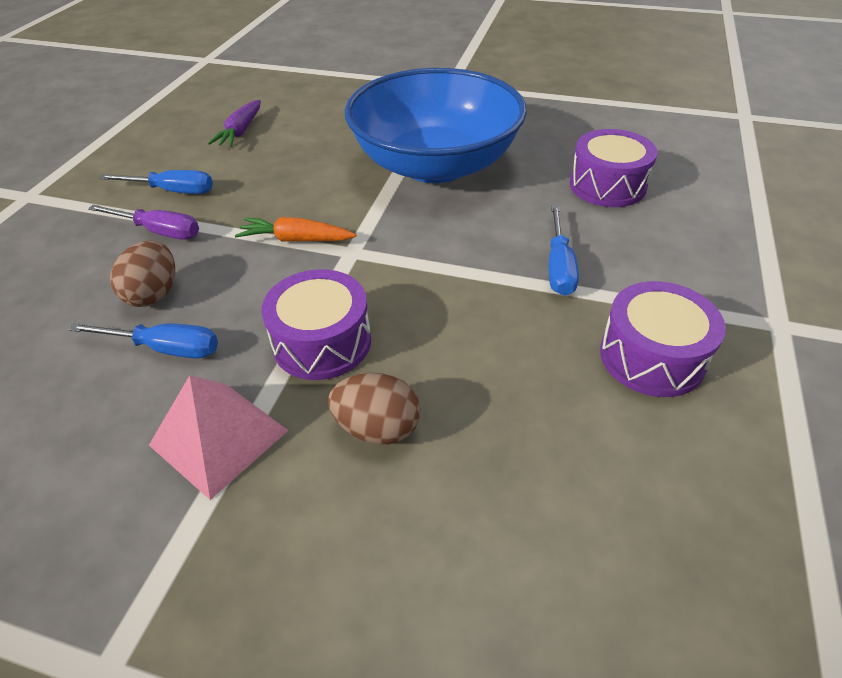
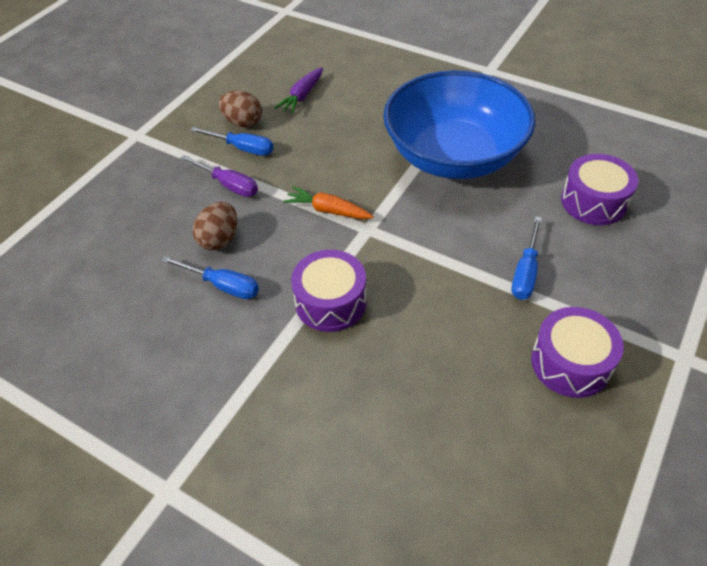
camera: 15 degrees right, 5 degrees up
pink pyramid [149,375,289,500] -> none
brown egg [328,373,421,444] -> brown egg moved to [219,90,262,128]

